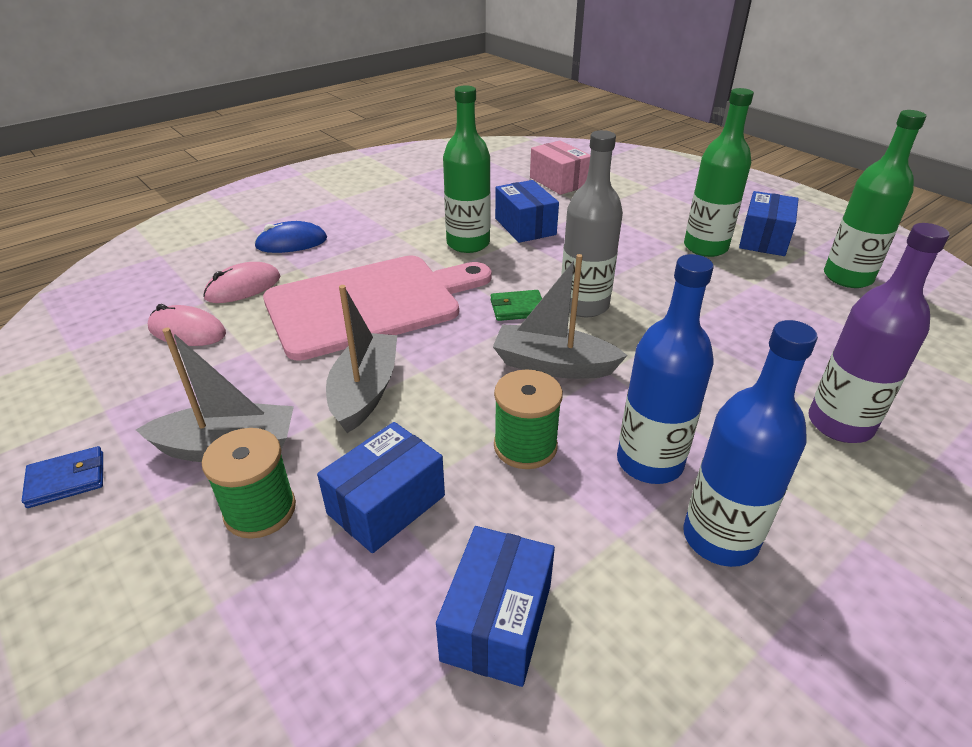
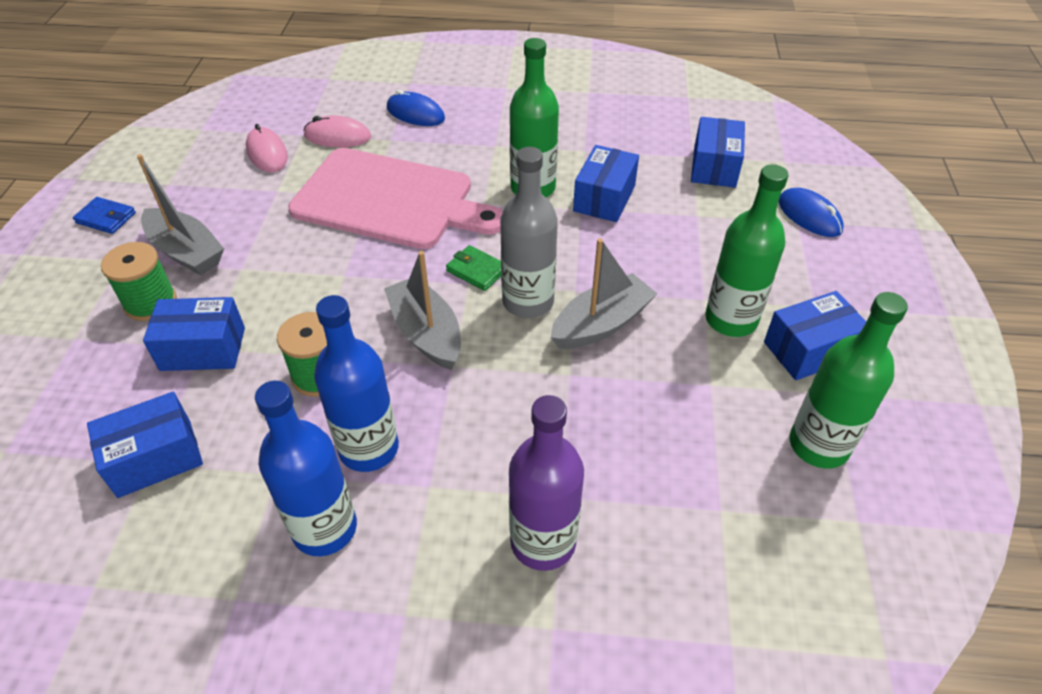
camera: 45 degrees right, 10 degrees up
grey boat [326,285,397,433] -> grey boat moved to [551,238,657,349]
pink box [530,140,590,195] -> blue box [691,117,745,188]
none -> blue mouse [779,188,844,237]

